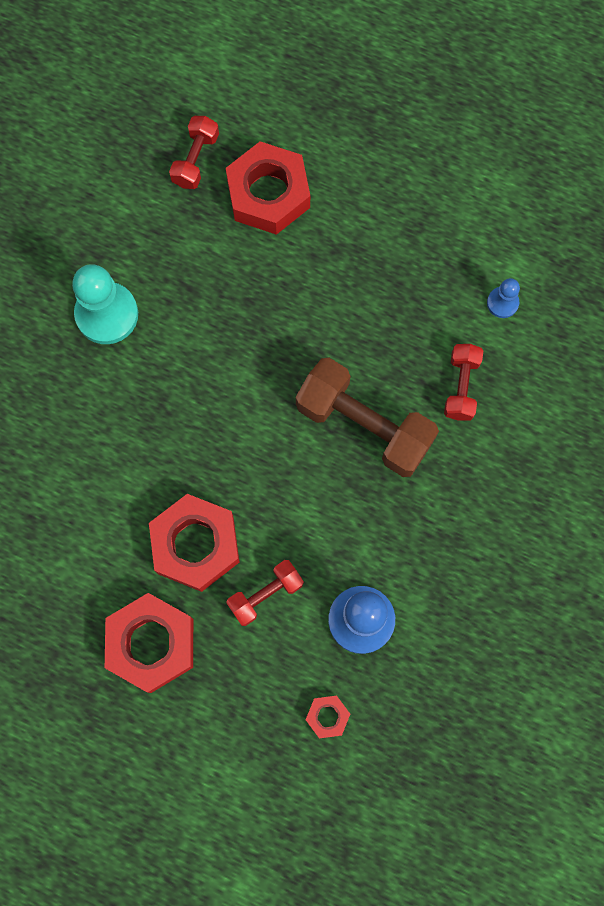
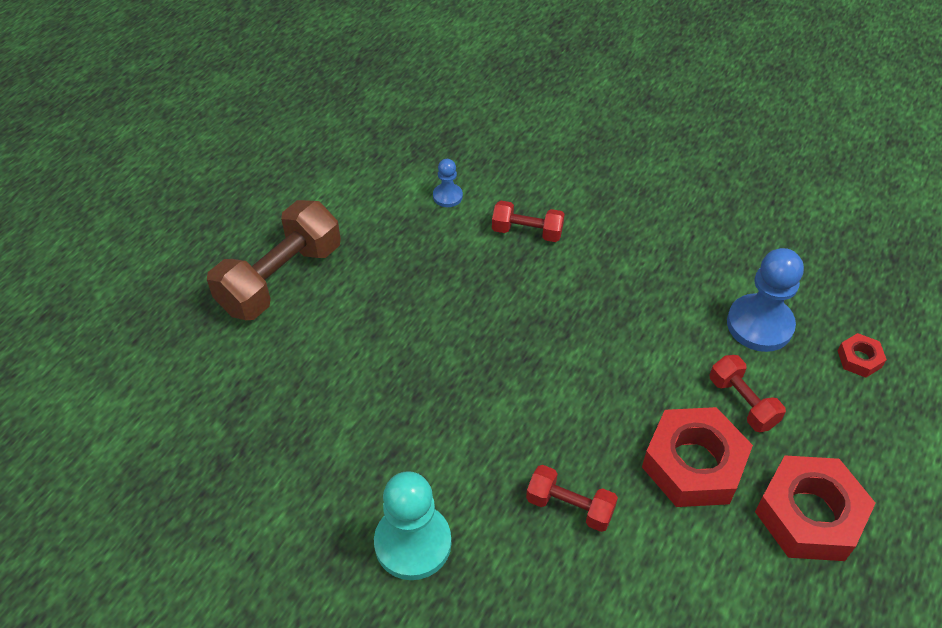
camera: 85 degrees left, 25 degrees down
red dumbbell [169,116,219,189] -> red dumbbell moved to [526,465,618,532]
red nut [226,141,310,235] -> none
brown dumbbell [296,358,439,477] -> brown dumbbell moved to [207,200,341,320]

